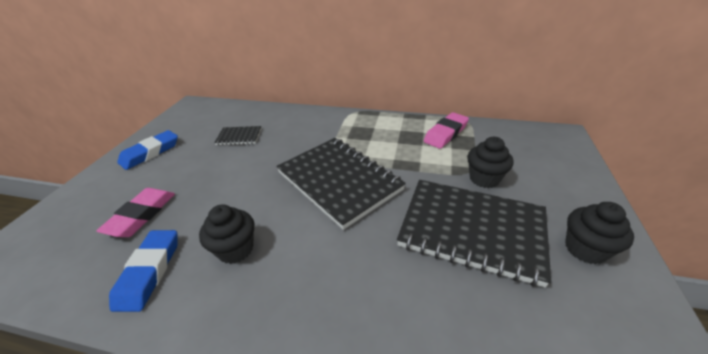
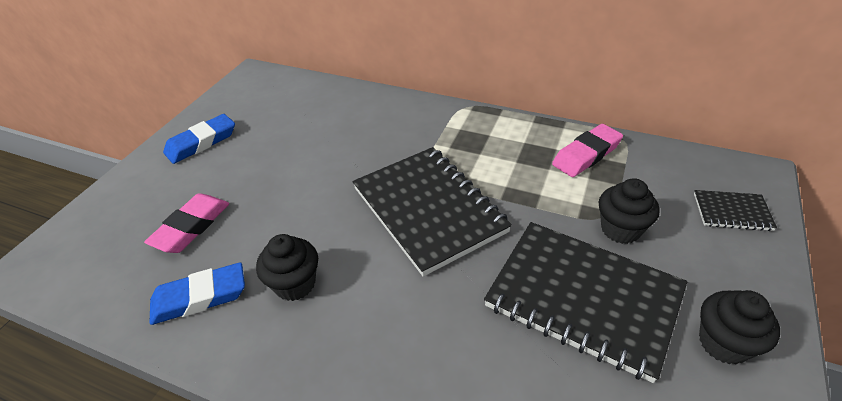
camera: 10 degrees right, 5 degrees up
blue eraser [109,230,178,312] -> blue eraser turned 60 degrees clockwise [150,262,245,325]
black notebook [214,126,262,145] -> black notebook moved to [694,190,777,231]

